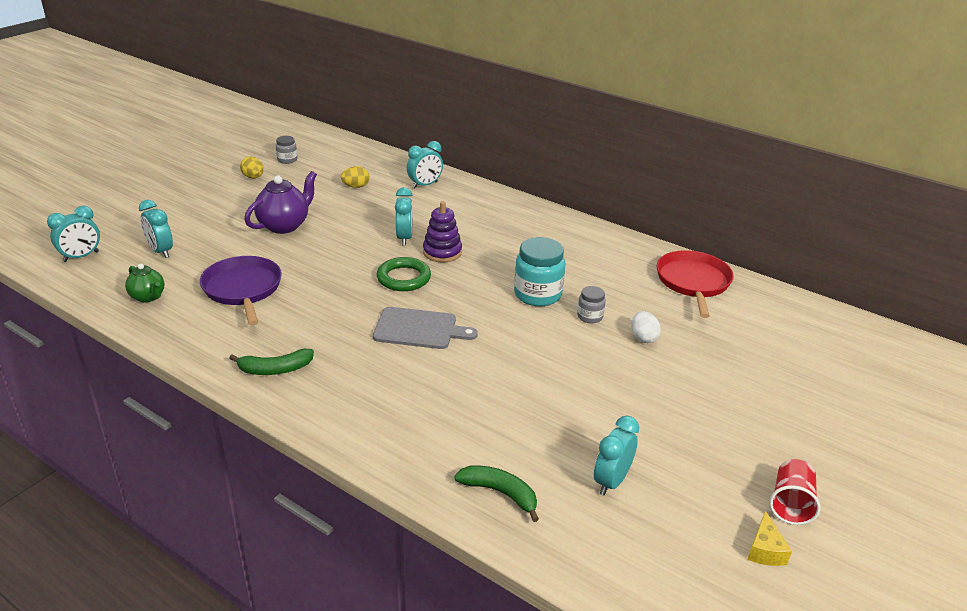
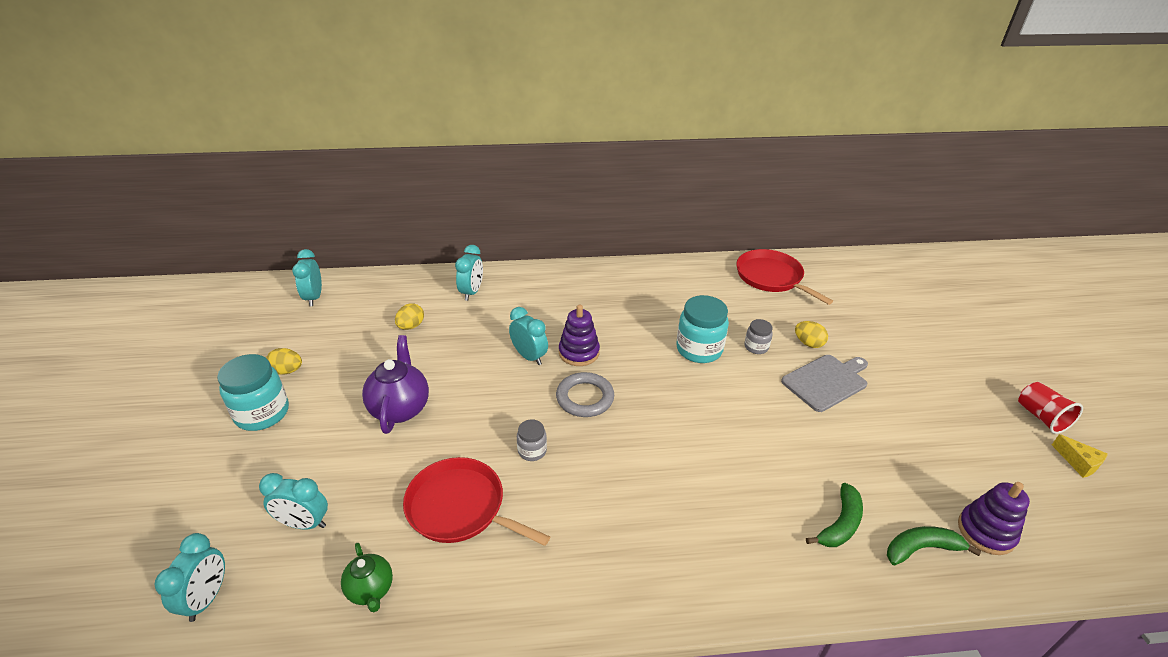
camera: 40 degrees left, 5 degrees up
green teapot [125,264,164,303] -> green teapot turned 60 degrees clockwise [341,542,393,612]
purple pan [200,256,282,325] -> red pan [403,457,550,546]
green banana [229,349,314,375] -> green banana moved to [806,483,863,547]
grey jar [276,136,297,164] -> grey jar moved to [517,419,547,461]
grey cutting board [373,307,478,349] -> grey cutting board moved to [781,355,868,412]
green ring [377,257,431,291] -> grey ring [556,372,614,417]
turquoise clock [594,416,639,496] -> turquoise clock moved to [292,249,322,306]
white egg [631,311,661,343] -> yellow egg [795,321,828,348]
none -> turquoise jar [217,354,289,431]
none -> purple stacking toy [958,482,1030,555]

